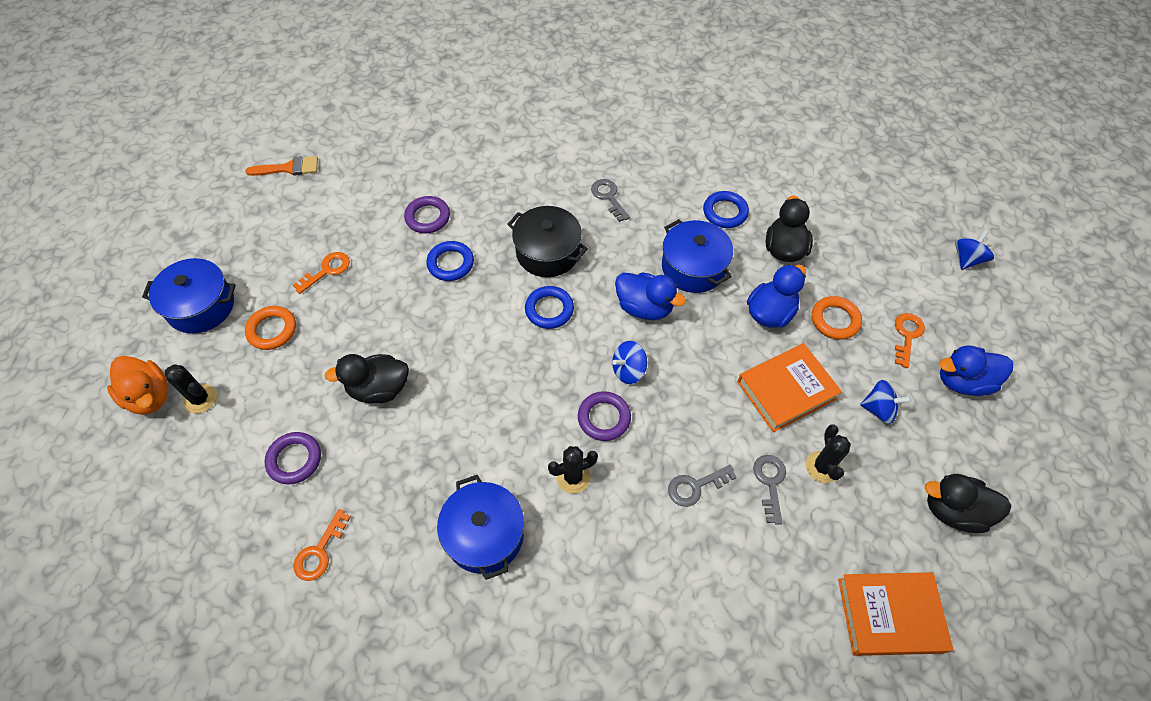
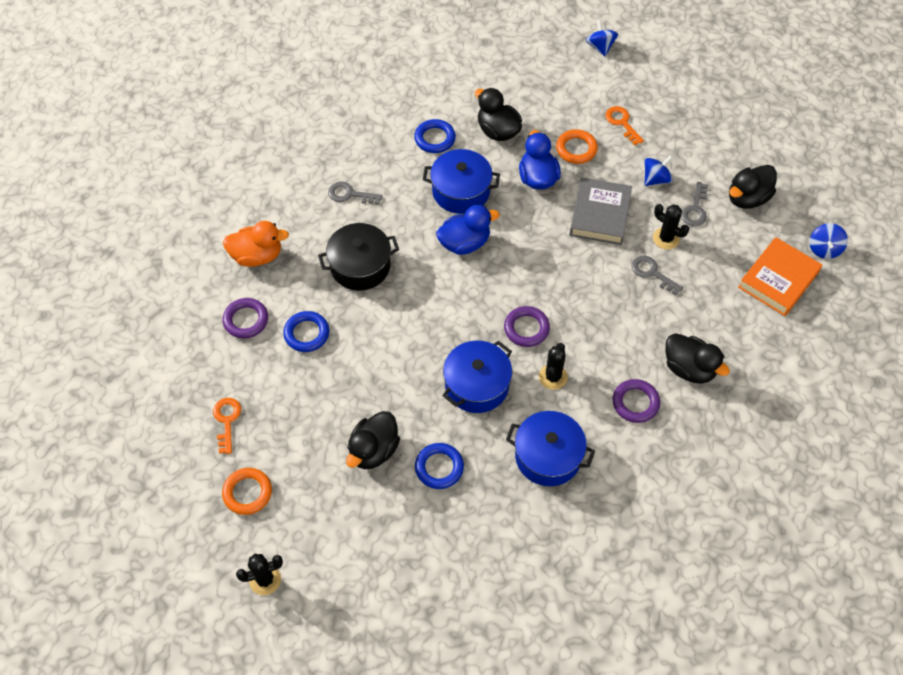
camera: 50 degrees left, 0 degrees up
orange duck [107,356,168,415] -> orange duck moved to [223,221,289,267]
blue pot [142,258,236,334] -> blue pot moved to [442,341,512,413]
orange brush [245,156,318,176] -> none
purple ring [265,432,321,484] -> purple ring moved to [613,379,660,423]
orange key [293,509,351,581] -> none
blue ring [525,286,574,329] -> blue ring moved to [415,443,464,489]
blue spinning top [612,341,647,384] -> blue spinning top moved to [809,223,848,259]
grey key [668,465,737,507] -> grey key moved to [681,182,708,226]
orange book [737,343,842,432] -> grey book [569,177,632,245]
blue duck [939,346,1013,396] -> none
none -> black duck [666,333,730,384]

